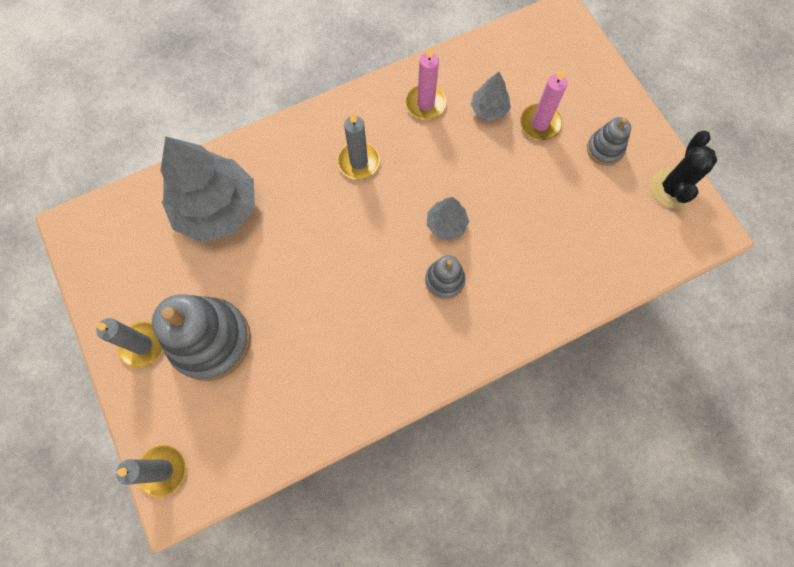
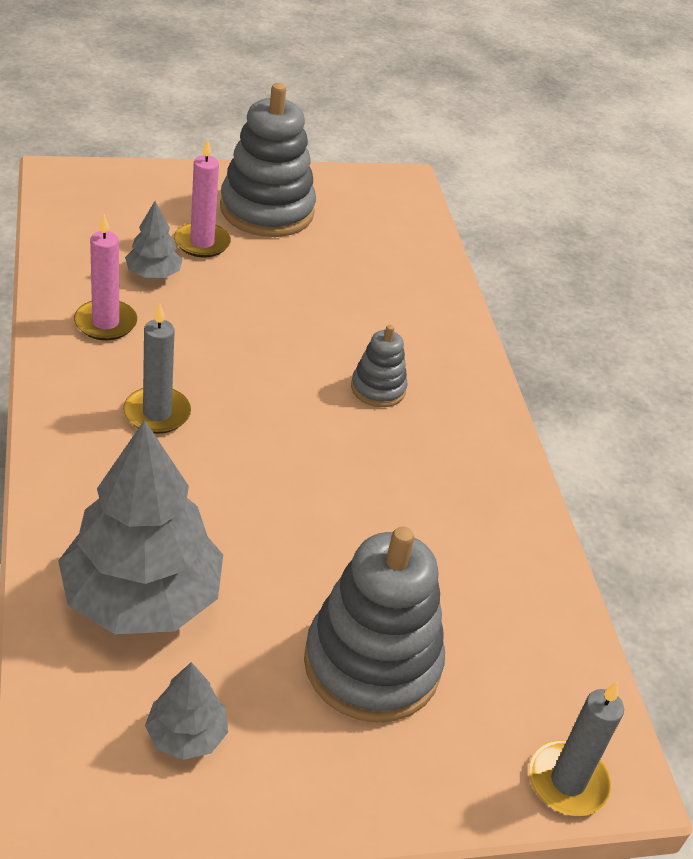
camera: 80 degrees left, 30 degrees down
grey candle [96,318,163,368] -> none
grey tree [427,197,469,240] -> grey tree moved to [145,662,228,760]
grey stacking toy [587,117,631,166] -> grey stacking toy [220,83,316,237], size x1.98
black cactus [651,131,717,209] -> none

